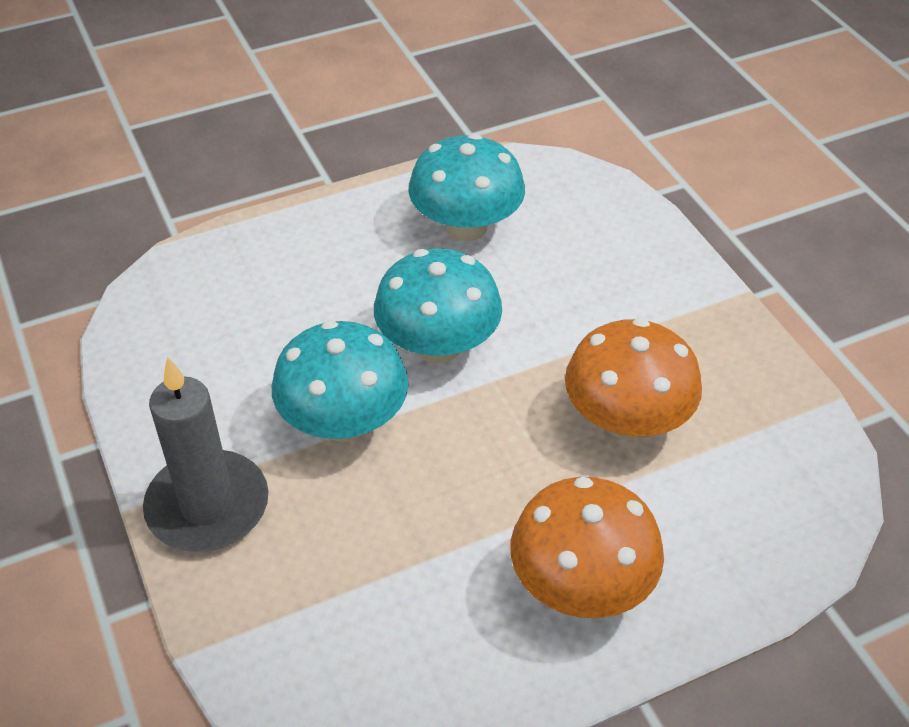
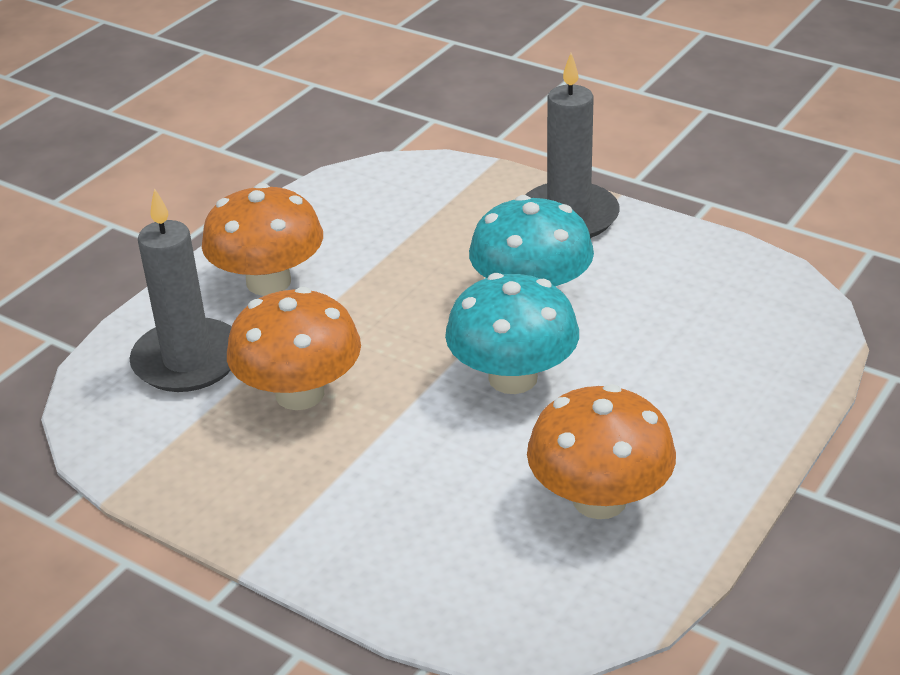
camera: 150 degrees right, 10 degrees down
turquoise mushroom [409,133,525,241] -> orange mushroom [527,384,676,519]
none -> grey candle [129,188,232,392]

